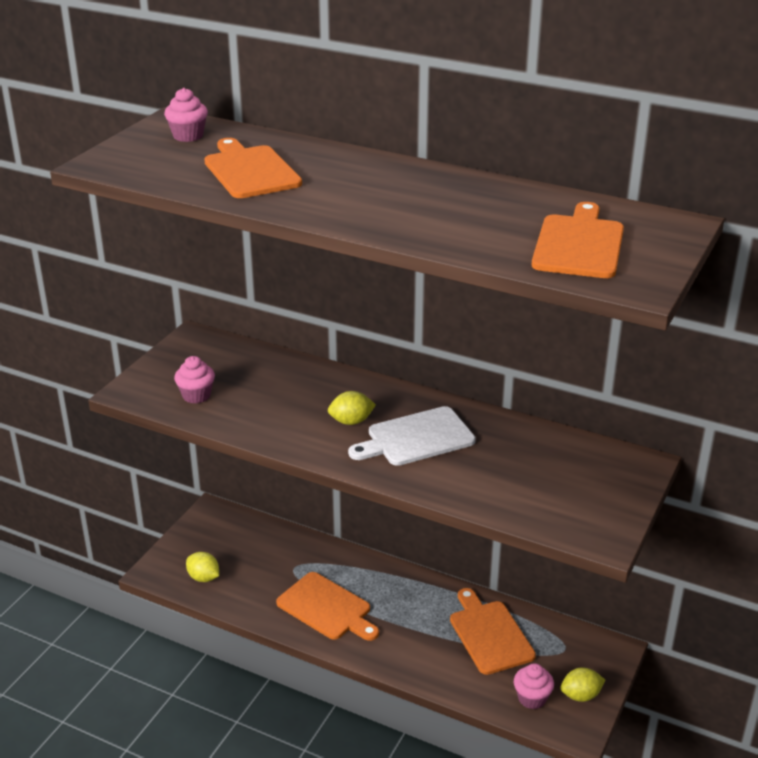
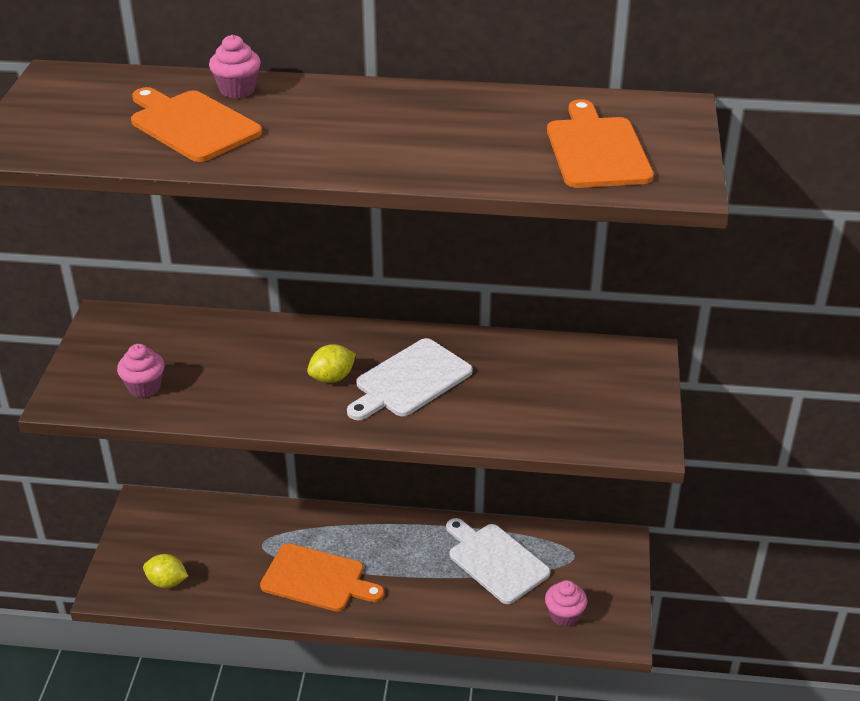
camera: 20 degrees left, 5 degrees up
pink cupcake [164,88,208,142] -> pink cupcake moved to [209,35,261,98]
orange cutting board [450,588,536,675] -> white cutting board [446,518,550,604]
yellow lemon [560,667,605,702] -> none

